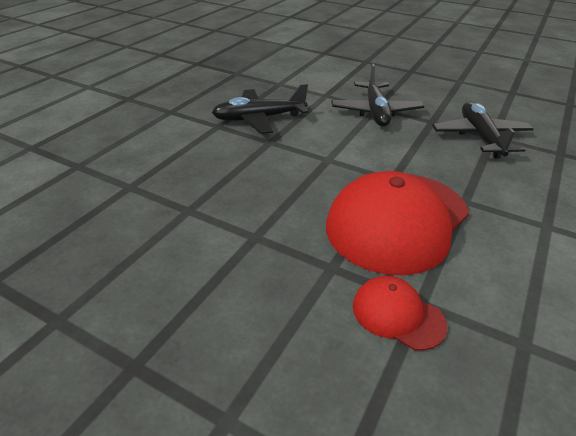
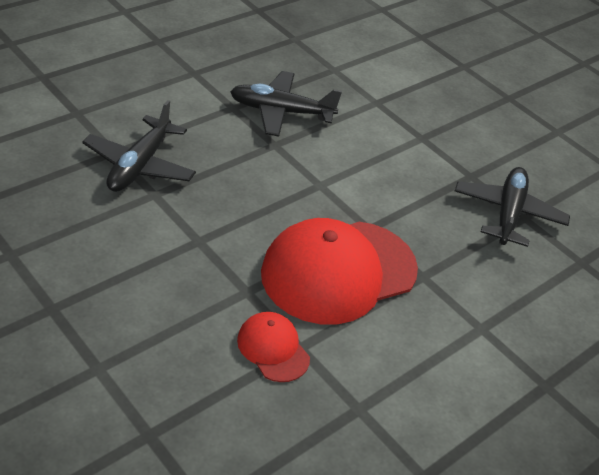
camera: 15 degrees right, 5 degrees up
black plane [331,64,424,127] -> black plane moved to [82,100,196,192]

